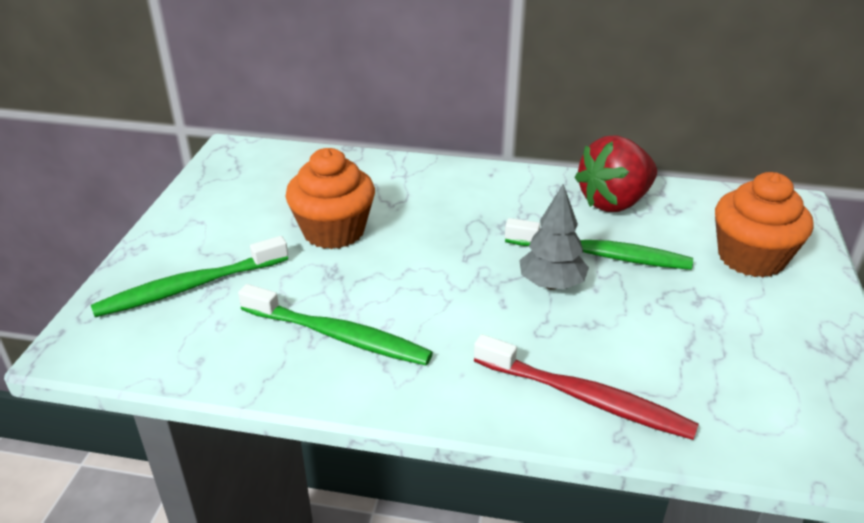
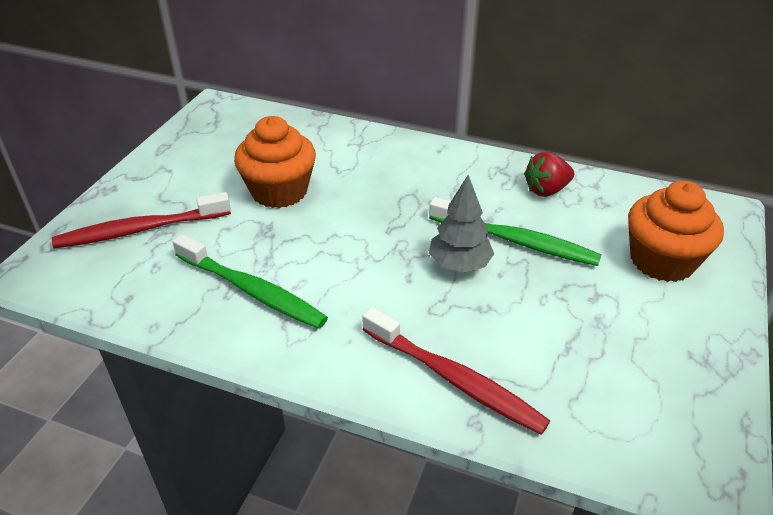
camera: 10 degrees right, 5 degrees up
green toothbrush [91,236,288,317] -> red toothbrush [52,192,231,248]
red strawberry [575,135,657,212] -> red strawberry [524,152,574,197], size x0.62

